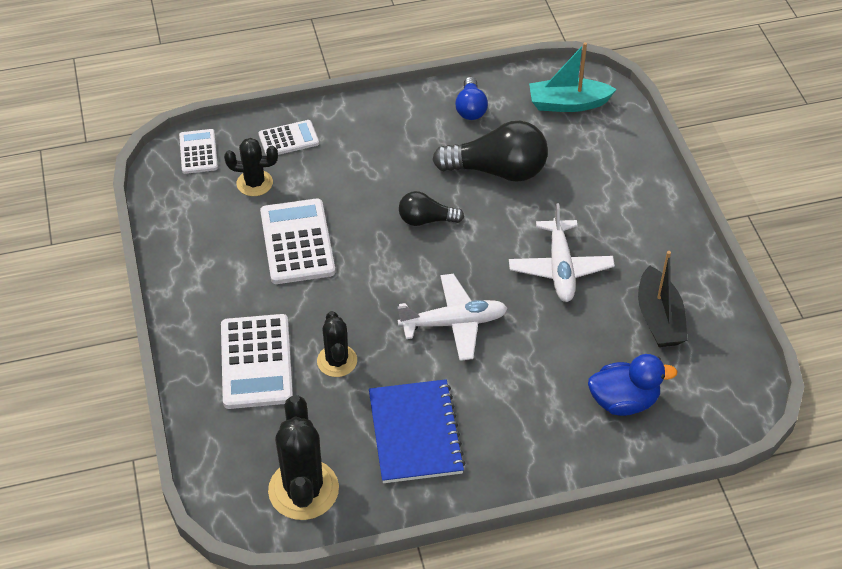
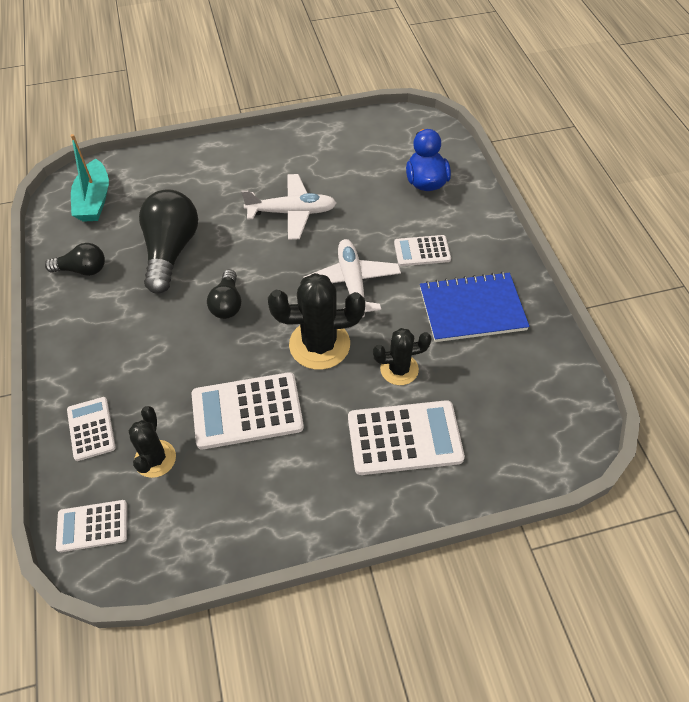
camera: 90 degrees left, 5 degrees up
black cactus [268,395,339,520] -> black cactus moved to [268,273,365,370]
blue light bulb [455,77,488,120] -> black light bulb [45,243,105,276]
black boat [638,251,688,347] -> none
none -> white calculator [394,235,451,266]

